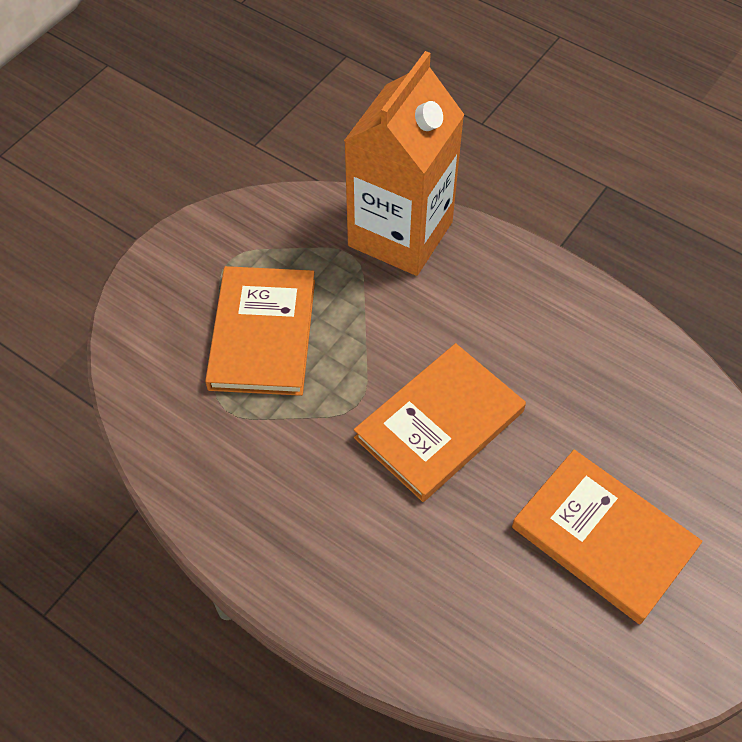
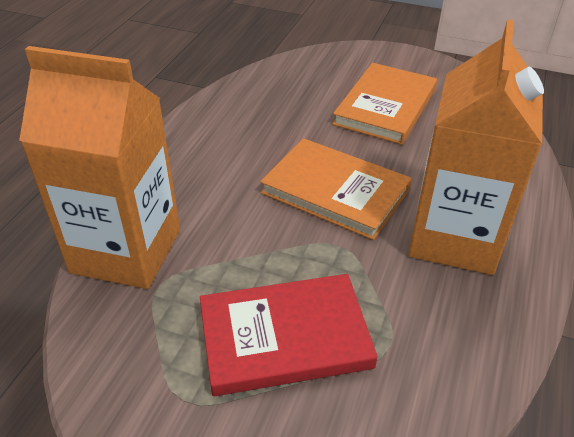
camera: 105 degrees left, 15 degrees down
orange book [205,266,315,396] -> red book [200,274,378,396]
none -> orange carton [408,19,544,275]

